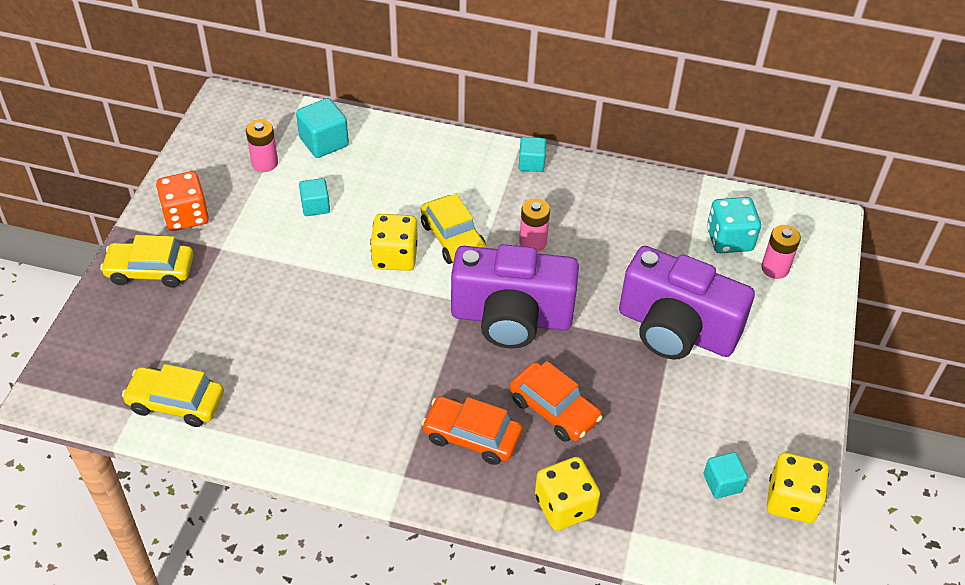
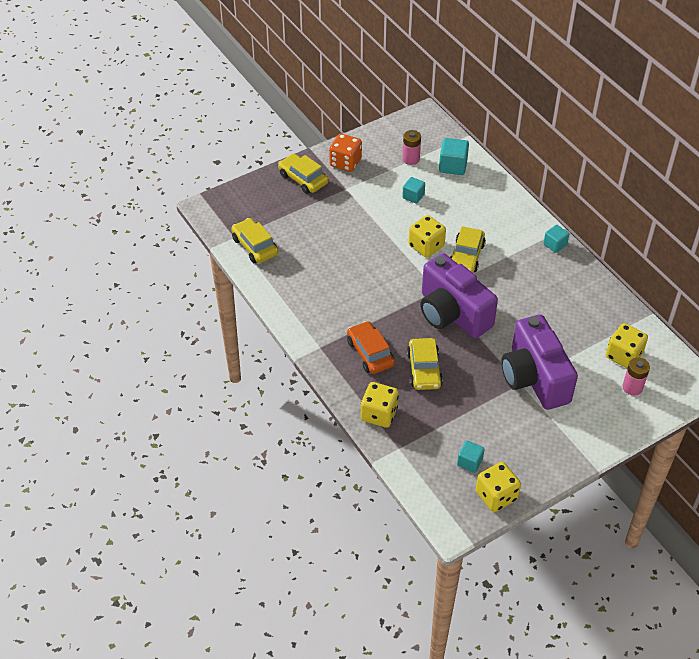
camera: 45 degrees right, 0 degrees up
orange car [510,361,602,442] -> yellow car [407,338,443,390]
pink battery [519,198,550,252] -> none
turquoise dice [707,197,761,253] -> yellow dice [606,323,648,368]

